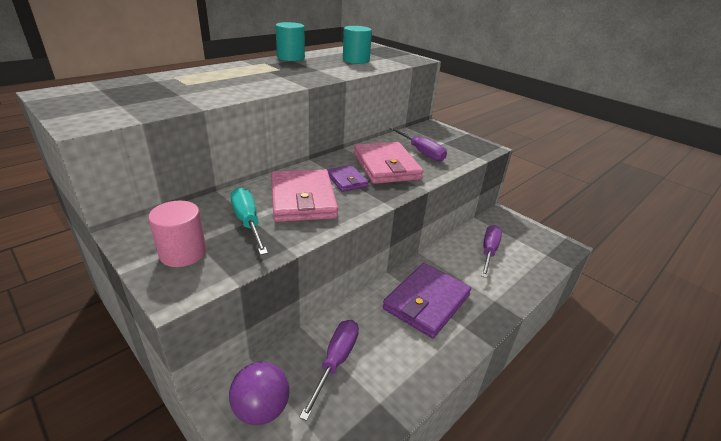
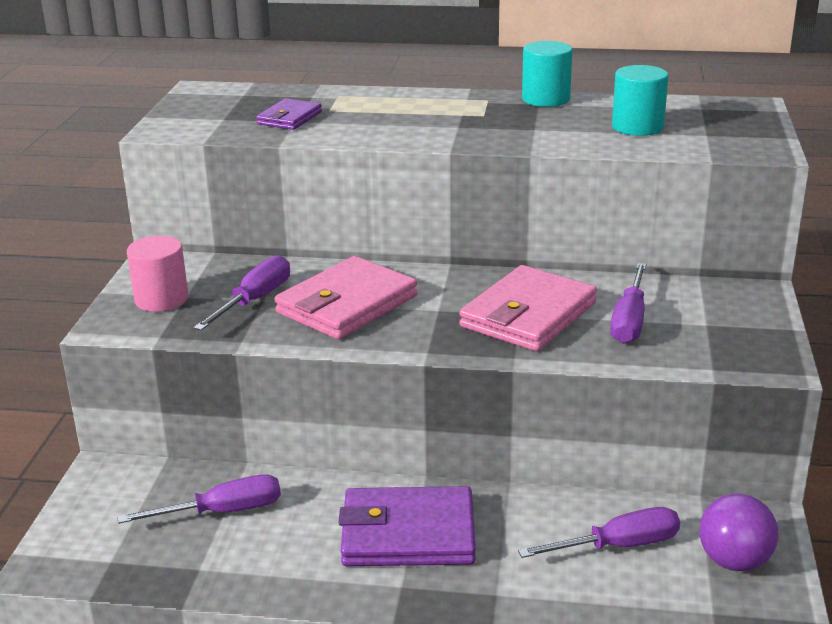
camera: 55 degrees right, 5 degrees down
purple ball [229,362,289,425] -> purple ball moved to [700,494,778,571]
turquoise screwdriver [230,187,268,255] -> purple screwdriver [194,255,290,330]
purple wallet [327,165,368,192] -> purple wallet moved to [256,98,322,130]

